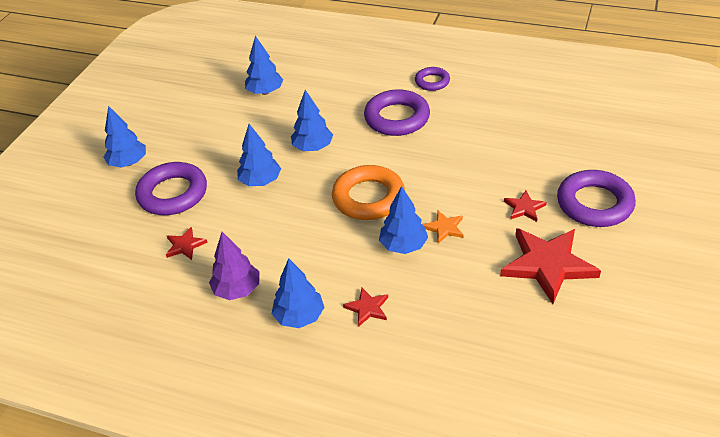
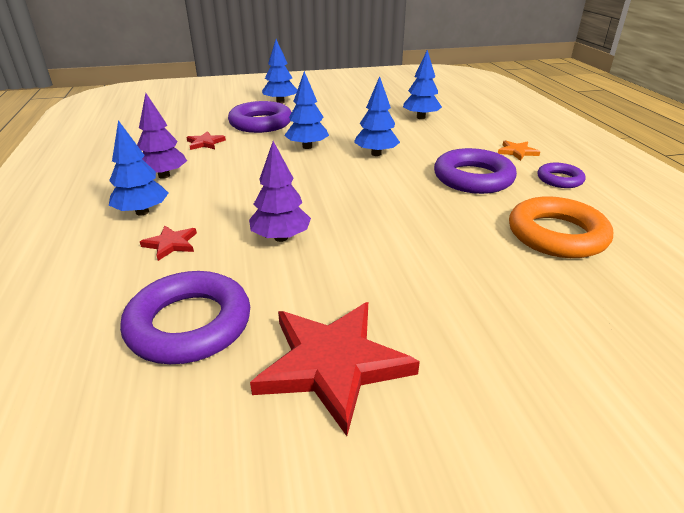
camera: 55 degrees right, 10 degrees down
orange ring [332,165,405,220] -> orange ring moved to [509,196,613,258]
blue tree [379,186,428,254] -> purple tree [249,141,311,242]
orange star [424,211,464,244] -> orange star moved to [498,140,540,161]
red star [504,191,547,222] -> none
purple ring [557,170,636,227] -> purple ring moved to [120,271,250,364]

